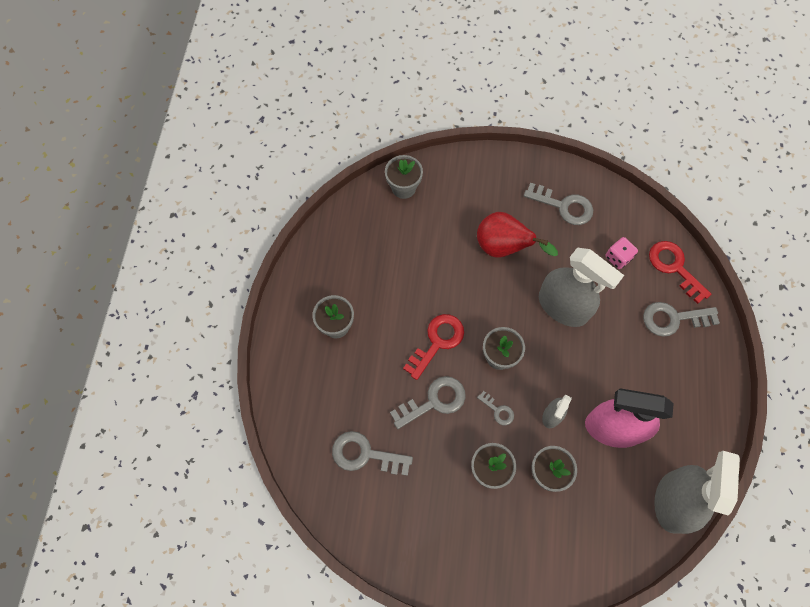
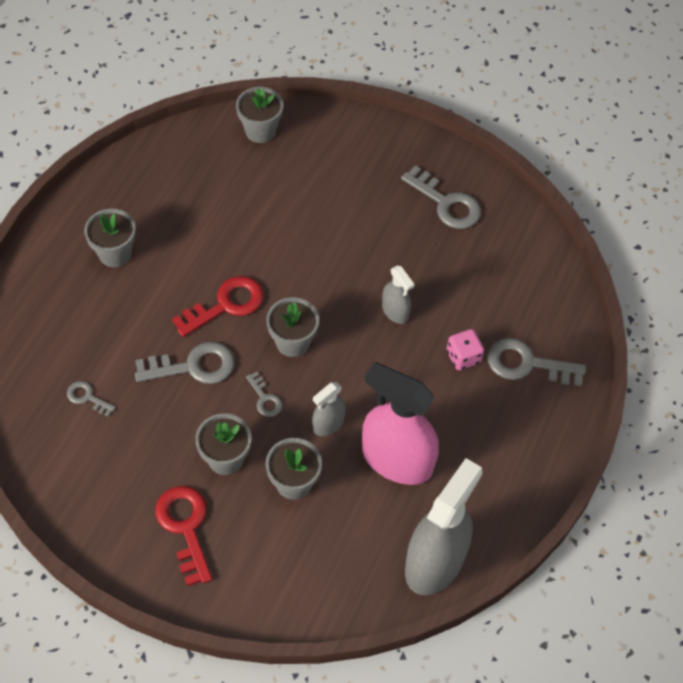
camera: 15 degrees right, 10 degrees down
grey key [332,431,413,476] -> grey key [67,381,116,417], size x0.53
red pear [477,212,558,258] -> none
grey spray bottle [539,247,624,327] -> grey spray bottle [382,265,415,324], size x0.49
pink dice [605,237,638,269] -> pink dice moved to [447,329,484,370]
red key [649,241,711,304] -> red key moved to [155,486,212,586]

